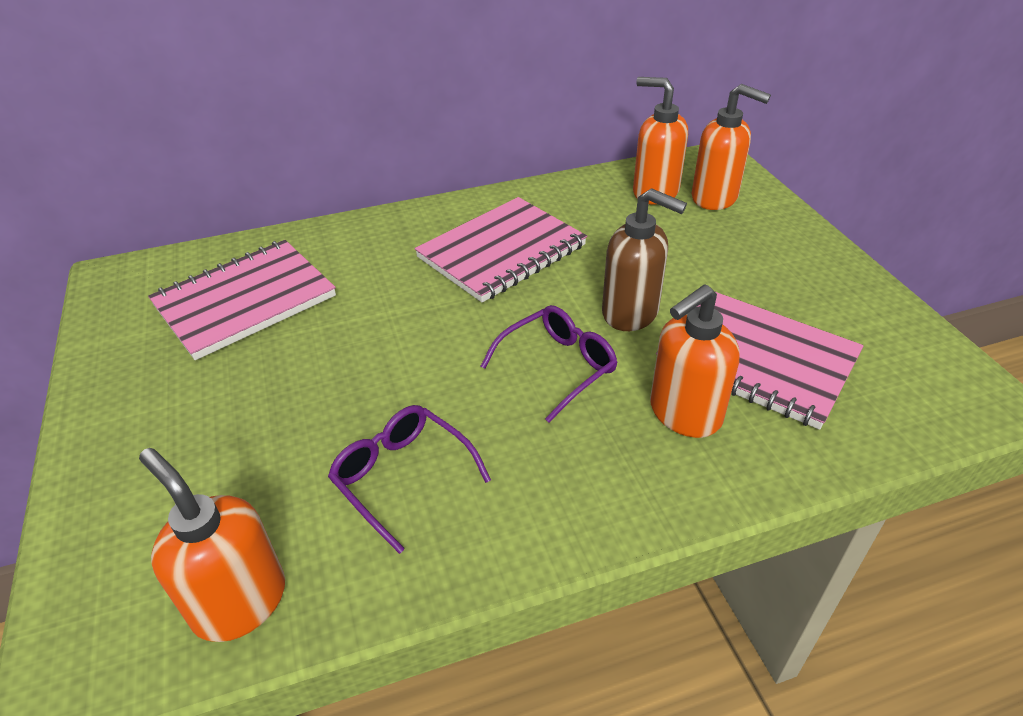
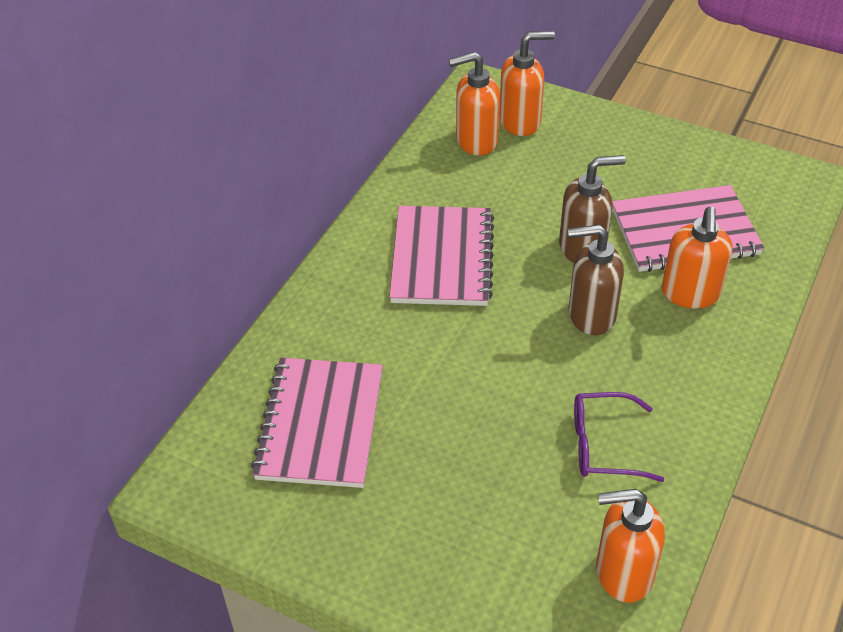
camera: 45 degrees left, 5 degrees up
purple glasses [481,305,618,422] -> brown soap dispenser [568,225,624,335]

